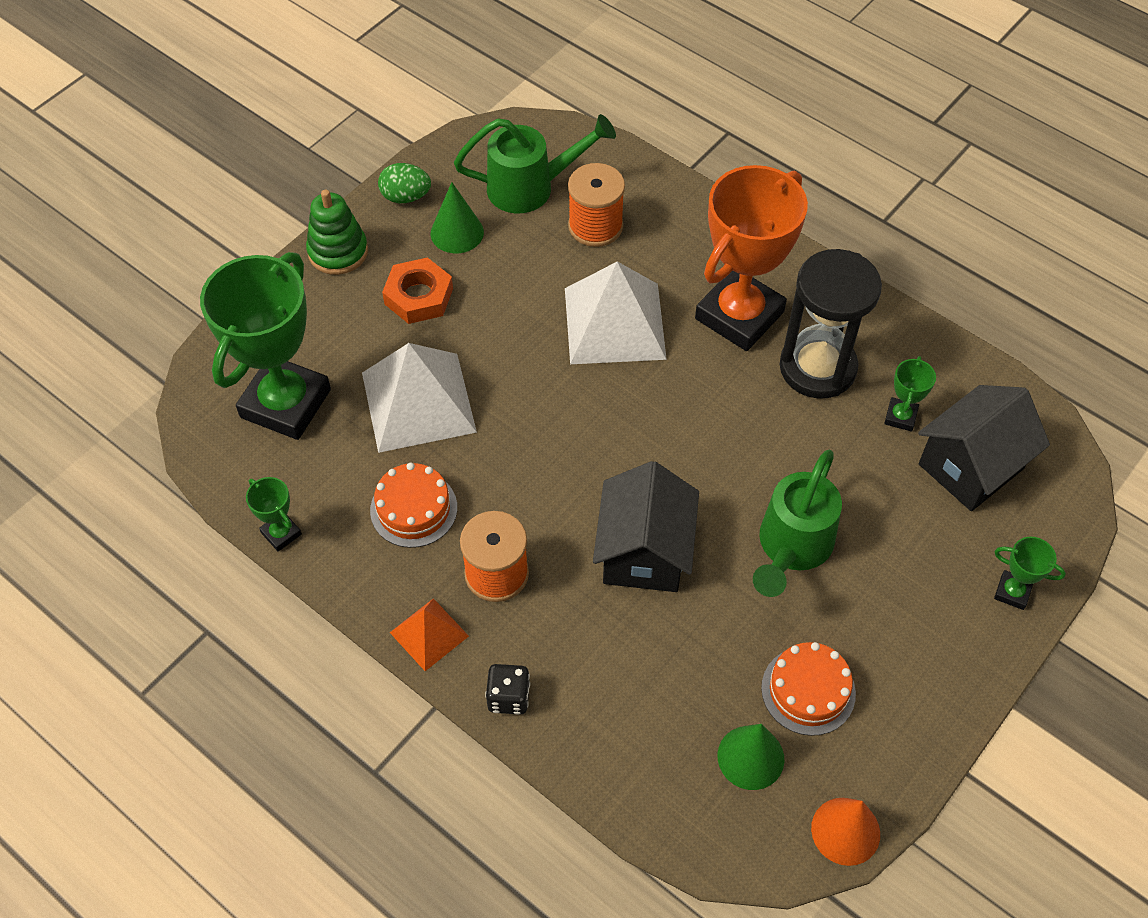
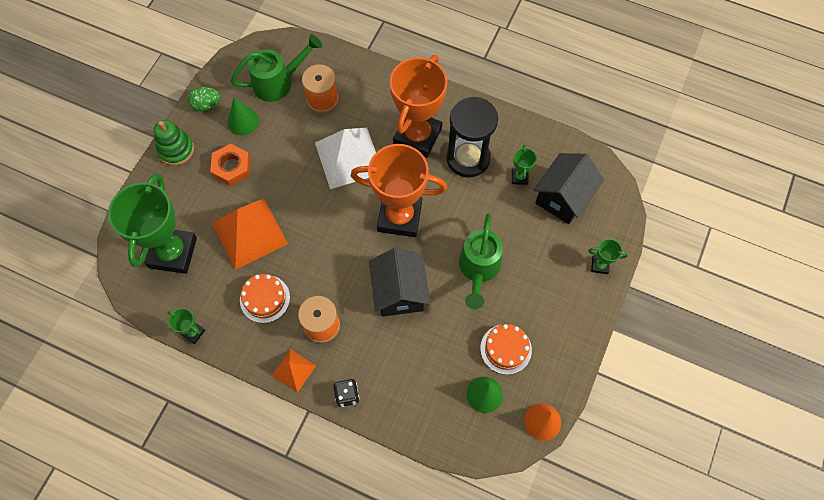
camera: 15 degrees left, 10 degrees up
white pyramid [362,343,477,453] -> orange pyramid [212,198,288,270]
none -> orange trophy [351,144,447,237]

